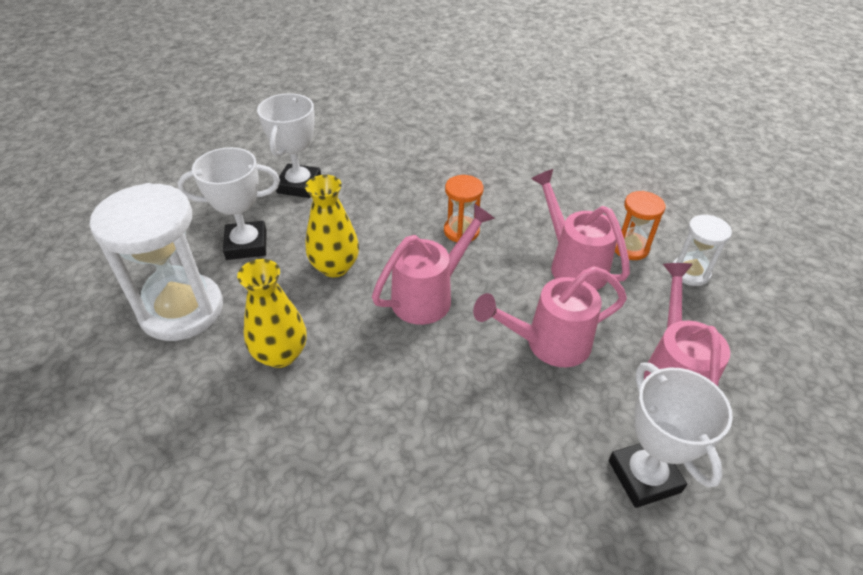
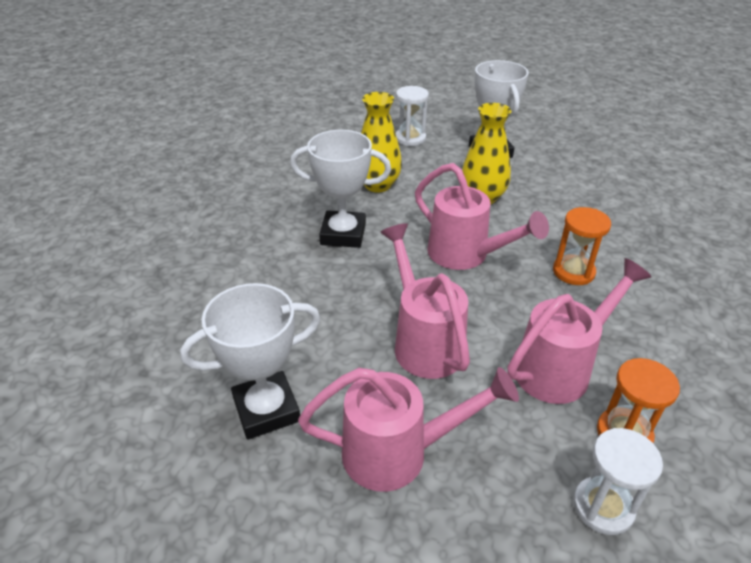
camera: 85 degrees right, 5 degrees down
white hourglass [89,183,223,341] -> white hourglass [396,86,429,146], size x0.51
white trophy [257,93,321,198] -> white trophy moved to [290,130,391,248]

